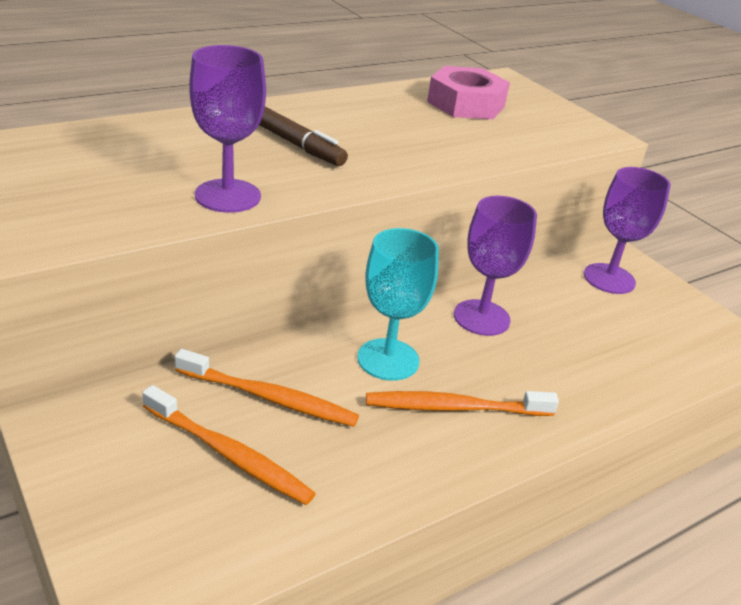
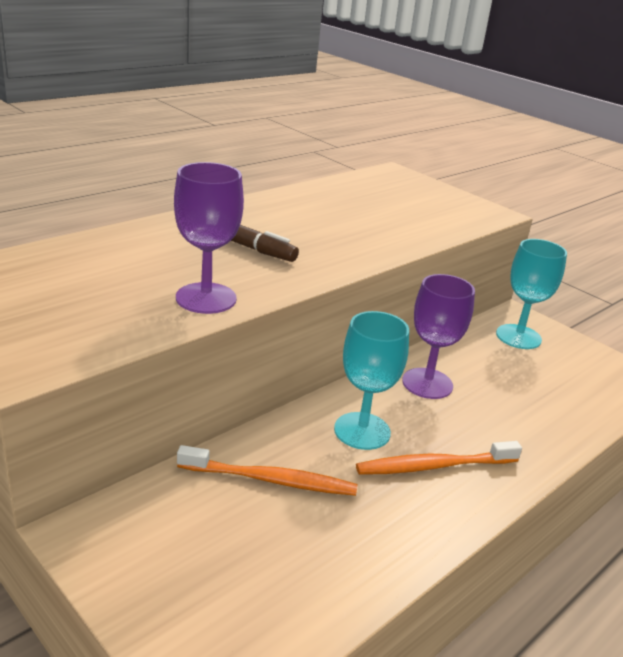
camera: 10 degrees left, 5 degrees down
orange toothbrush [142,385,316,505] -> none
pink nut [427,66,510,119] -> none
purple goblet [584,167,671,294] -> turquoise goblet [496,239,567,349]

